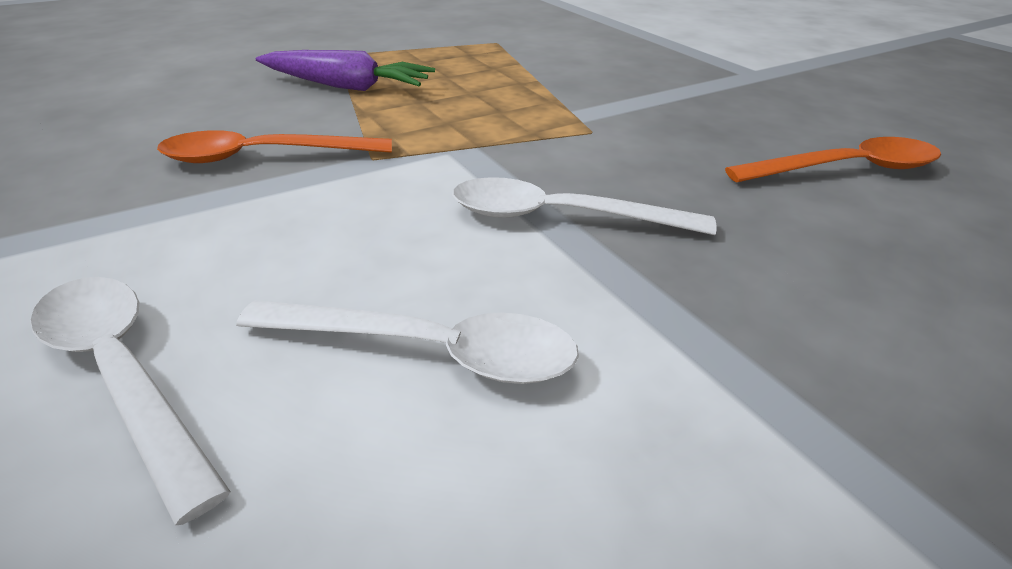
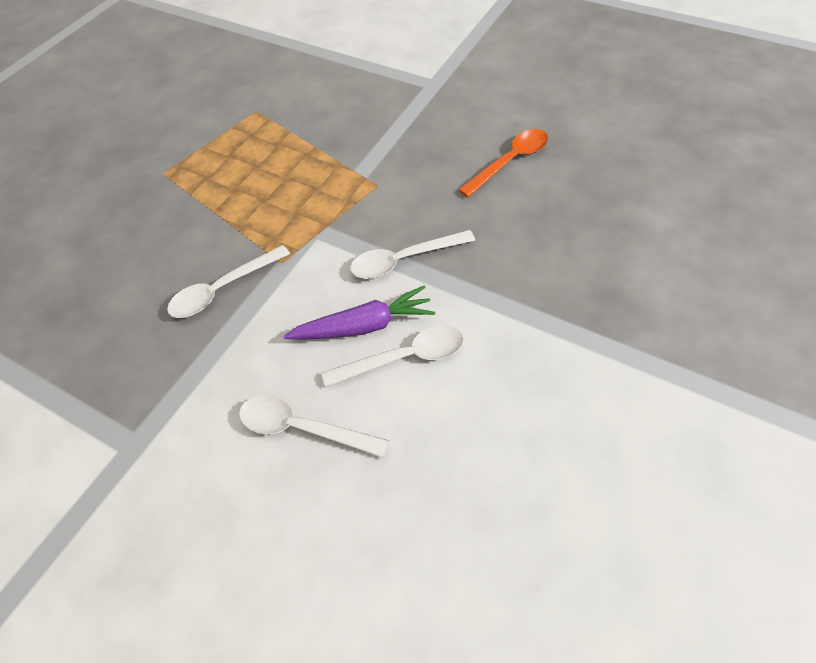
camera: 25 degrees left, 20 degrees up
orange spoon [157,130,392,163] -> white spoon [167,245,290,318]
purple carrot [255,50,435,91] -> purple carrot moved to [284,285,435,340]

